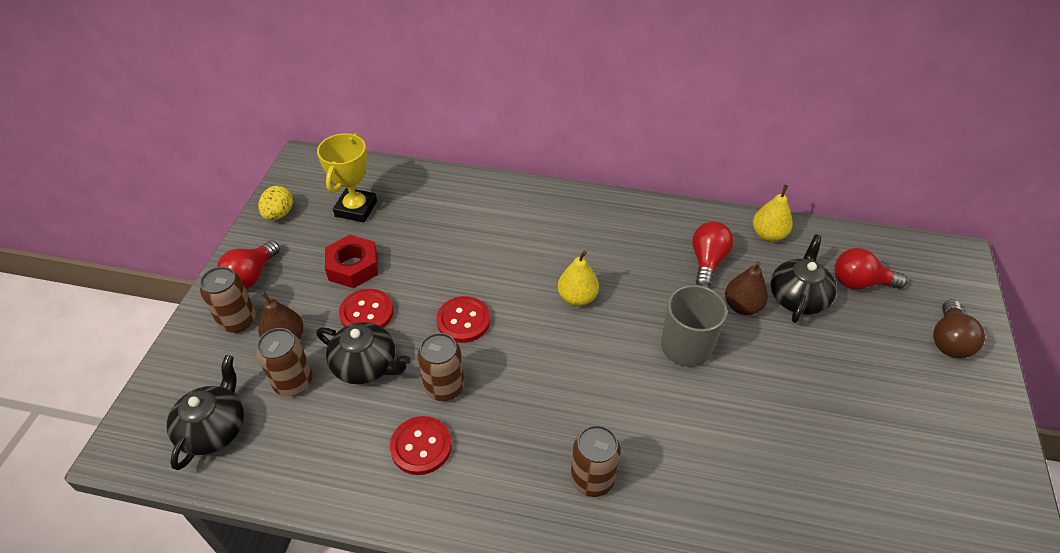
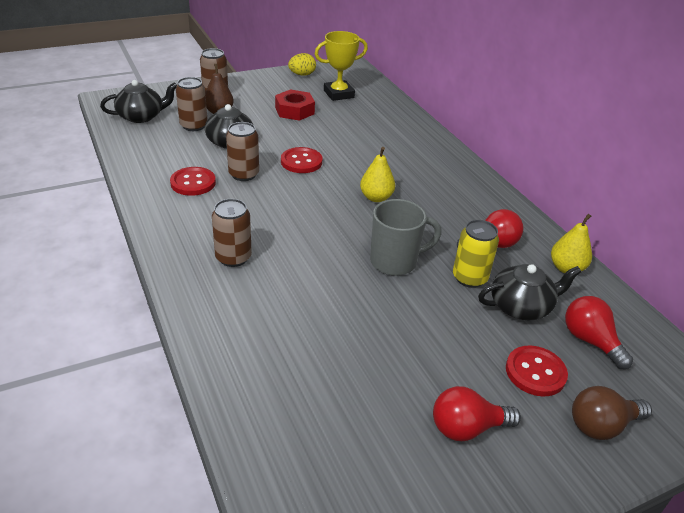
camera: 50 degrees right, 10 degrees down
red light bulb [217,240,280,289] -> red light bulb moved to [433,386,521,441]
red button [339,289,393,328] -> red button moved to [506,346,568,397]
brown pear [725,261,768,315] -> yellow can [453,220,499,288]

